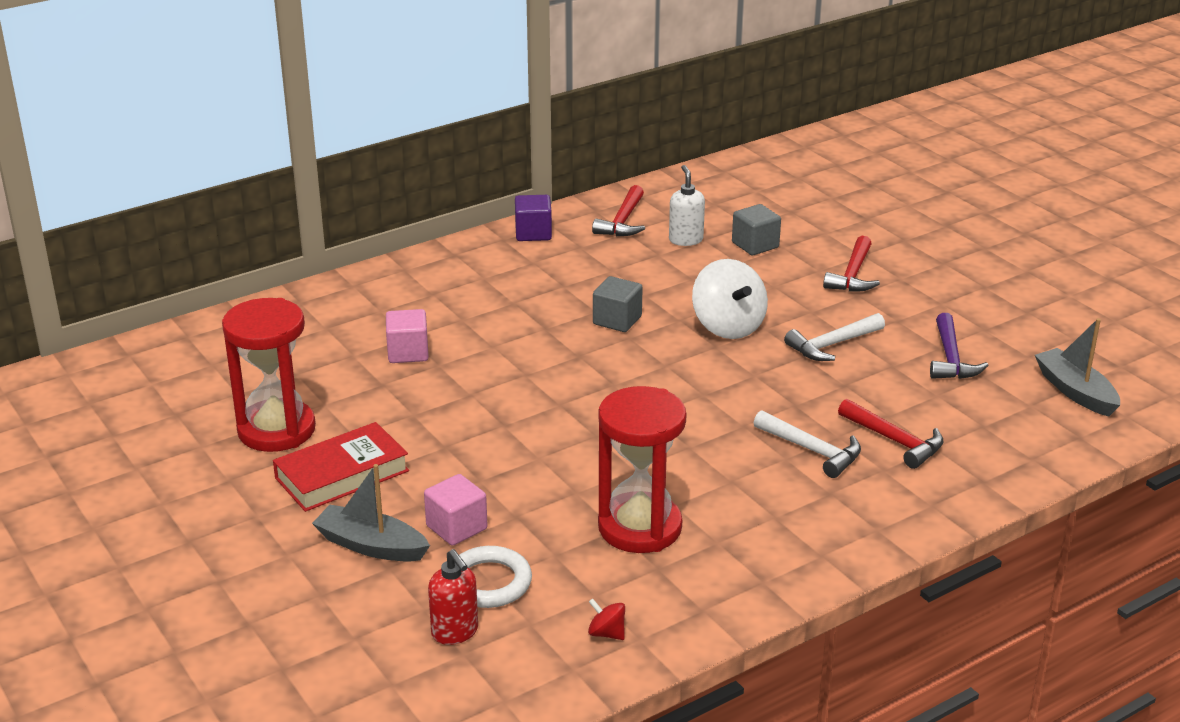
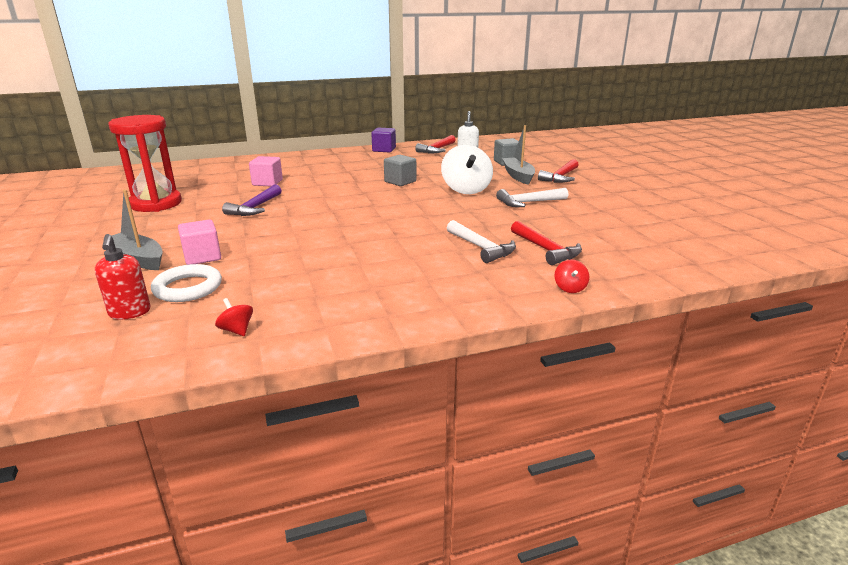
camera: 15 degrees right, 5 degrees down
red book [273,422,409,512] -> none
red hourglass [598,386,686,553] -> none
purple hammer [930,313,989,379] -> purple hammer moved to [222,184,282,216]
grey boat [1035,318,1120,417] -> grey boat moved to [502,125,535,185]
none -> red spinning top [554,260,589,293]

